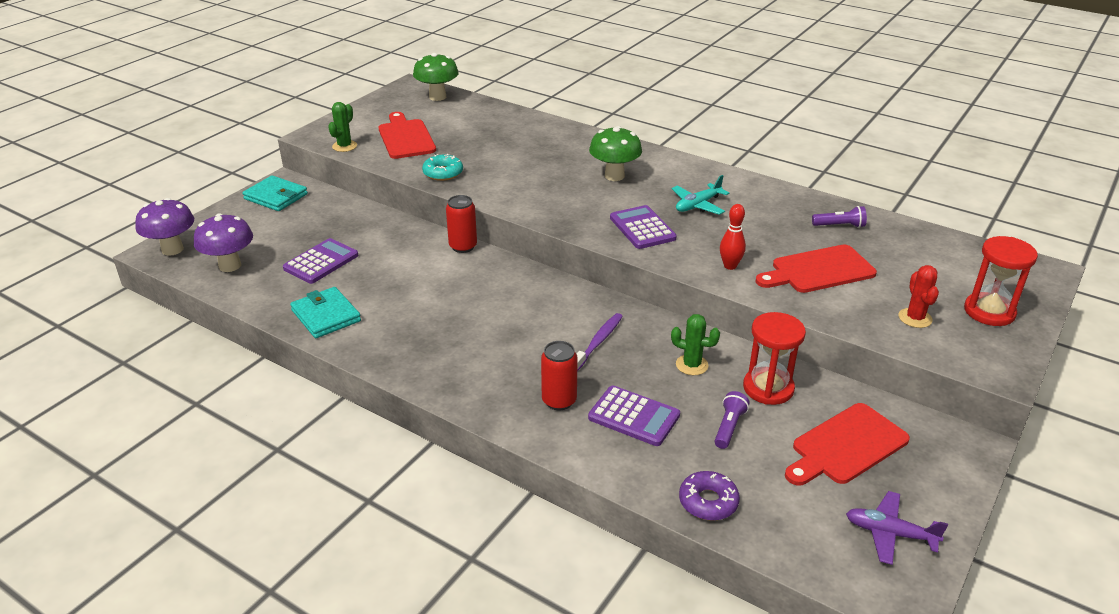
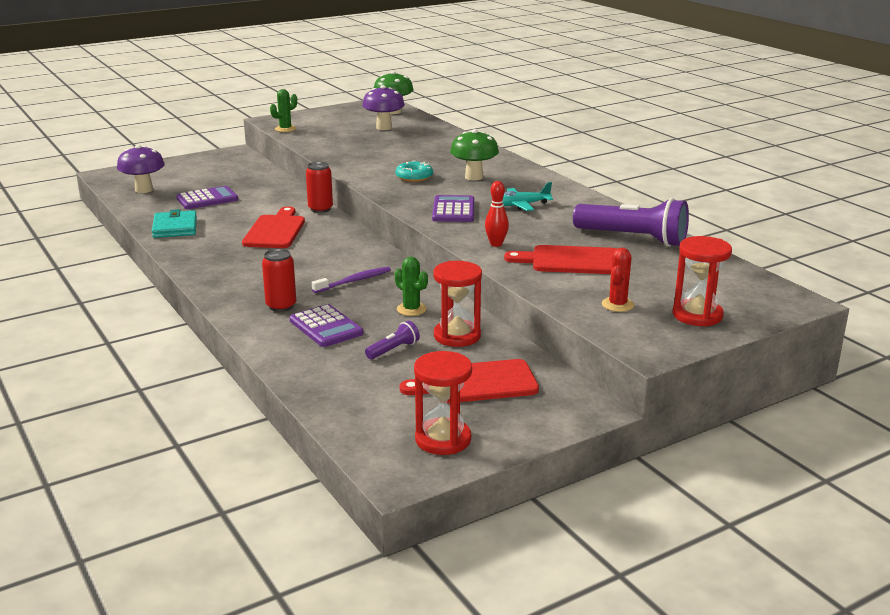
camera: 25 degrees right, 10 degrees down
purple mushroom [135,198,194,256] -> purple mushroom moved to [362,85,405,130]
turquoise wallet [242,175,308,211] -> none
red cutting board [379,112,436,159] -> red cutting board moved to [242,206,305,248]
turquoise donut [422,154,463,181] -> turquoise donut moved to [395,161,433,182]
purple donut [679,471,740,521] -> none
purple flashlight [812,206,867,228] -> purple flashlight [573,198,689,247], size x2.21
purple plane [846,491,948,565] -> red hourglass [414,351,472,455]

